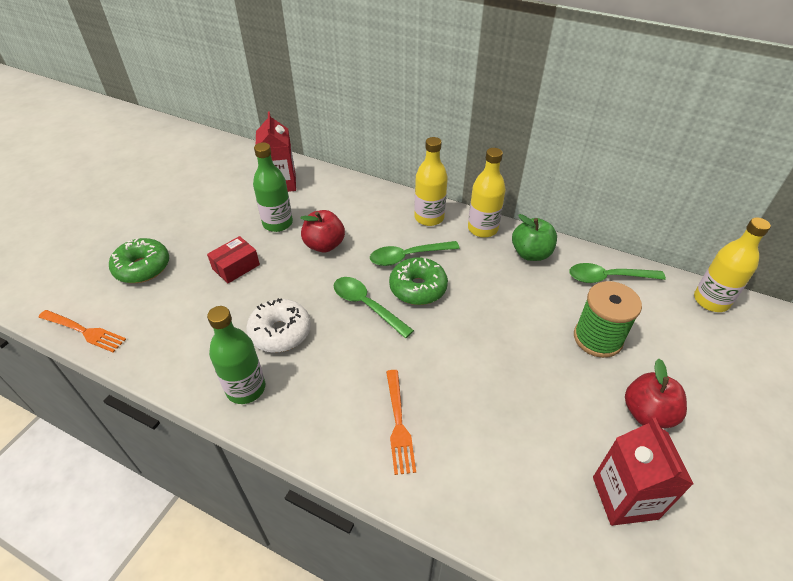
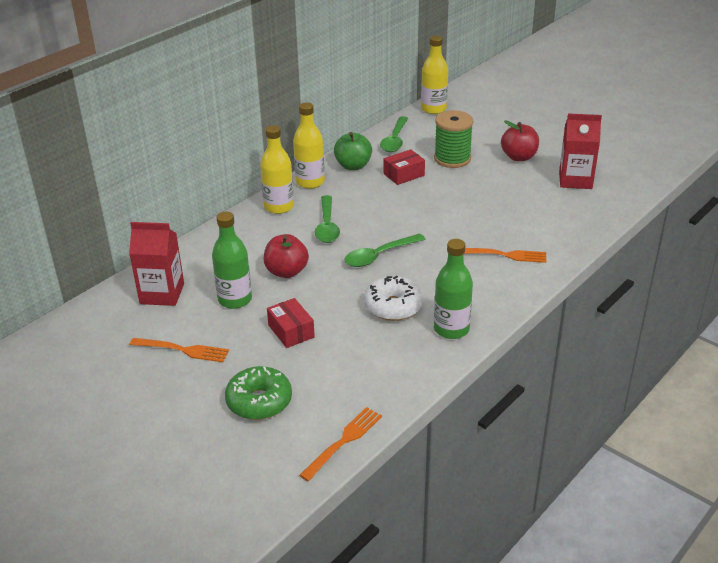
camera: 75 degrees left, 10 degrees down
green donut [389,257,448,305] -> none
none -> orange fork [130,338,229,362]
none -> red box [384,149,425,185]

